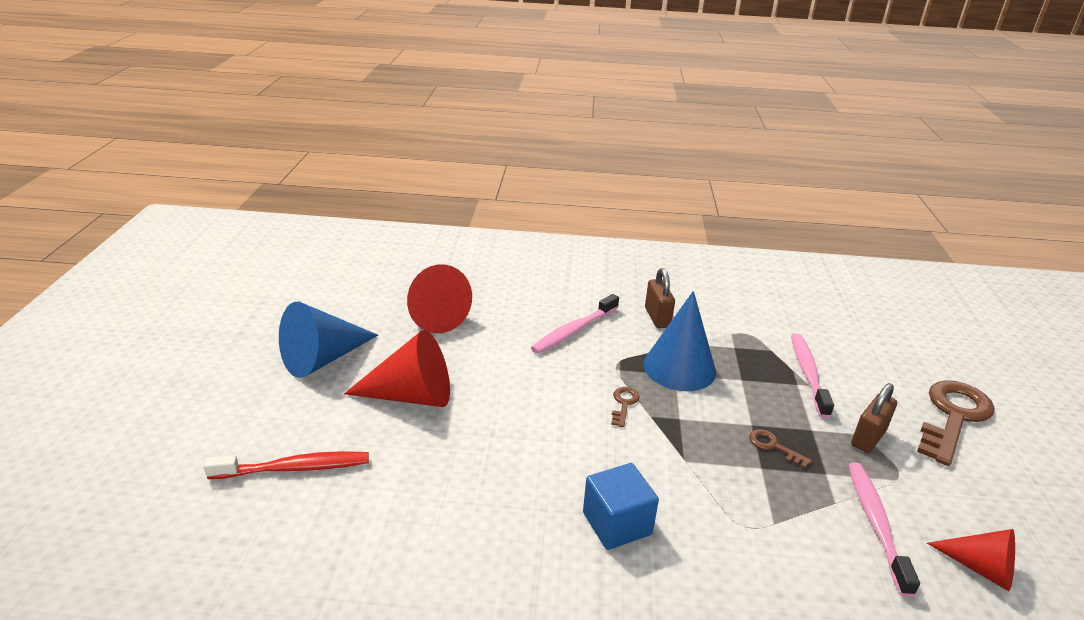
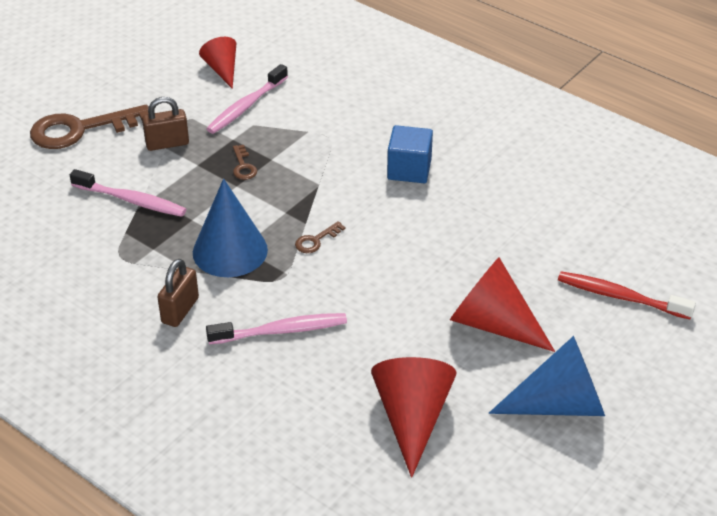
camera: 145 degrees left, 10 degrees up
pink toothbrush [791,333,834,418] -> pink toothbrush turned 105 degrees counterclockwise [70,169,186,217]

